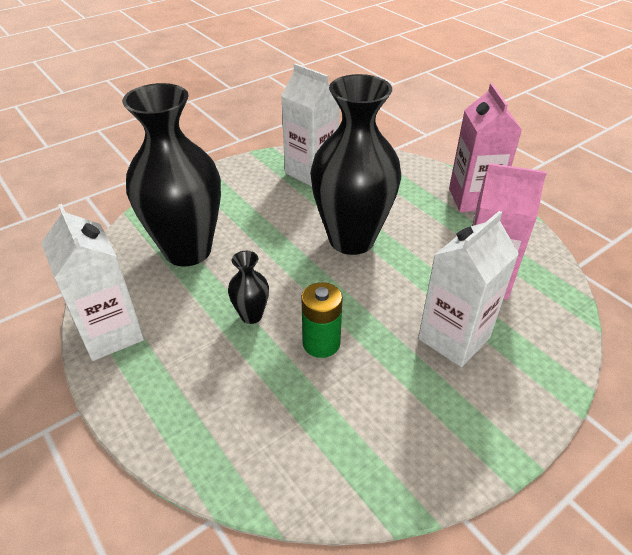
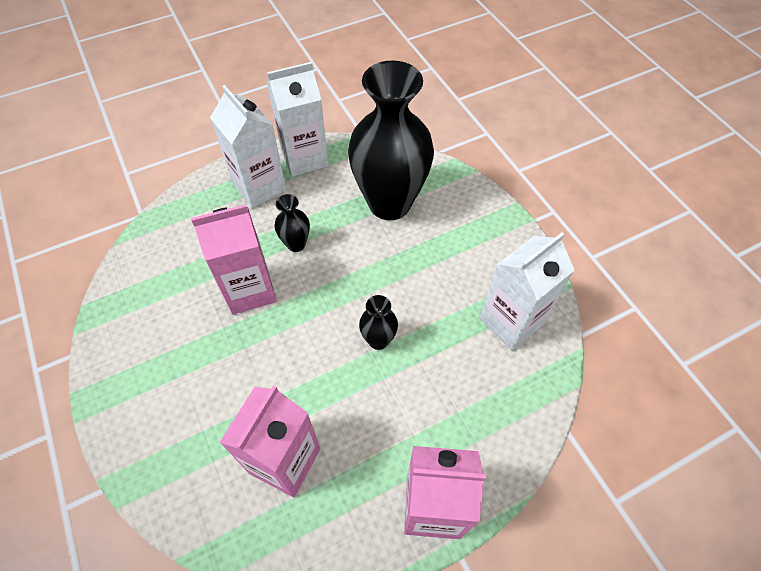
camera: 100 degrees right, 15 degrees up
green battery [301,282,343,358] -> pink carton [191,204,277,315]
black vase [310,74,401,255] -> black vase [359,295,398,350], size x0.42
white carton [418,211,519,367] -> white carton moved to [210,85,287,208]

